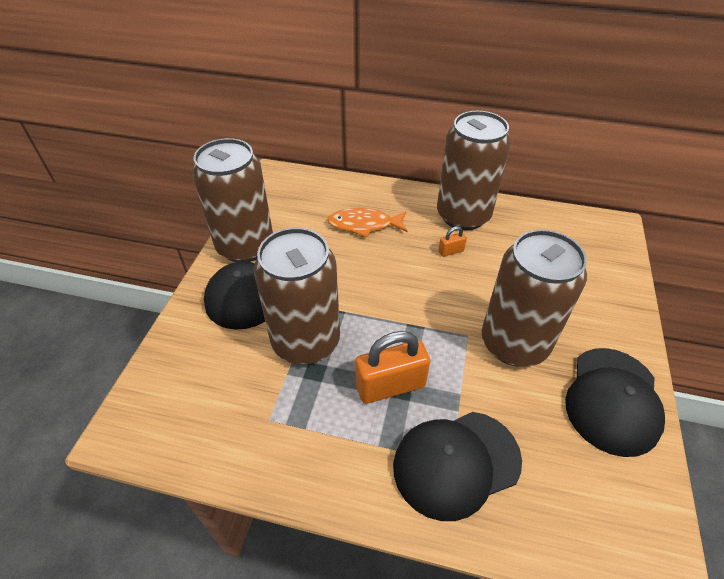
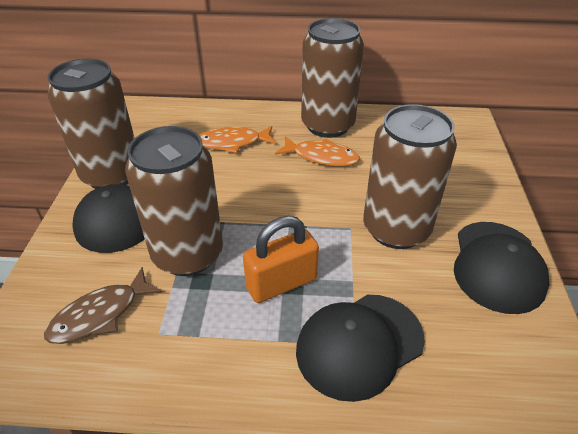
camera: 10 degrees left, 5 degrees down
orange padlock [439,226,467,257] -> orange fish [275,136,360,166]
none -> brown fish [44,267,163,344]

